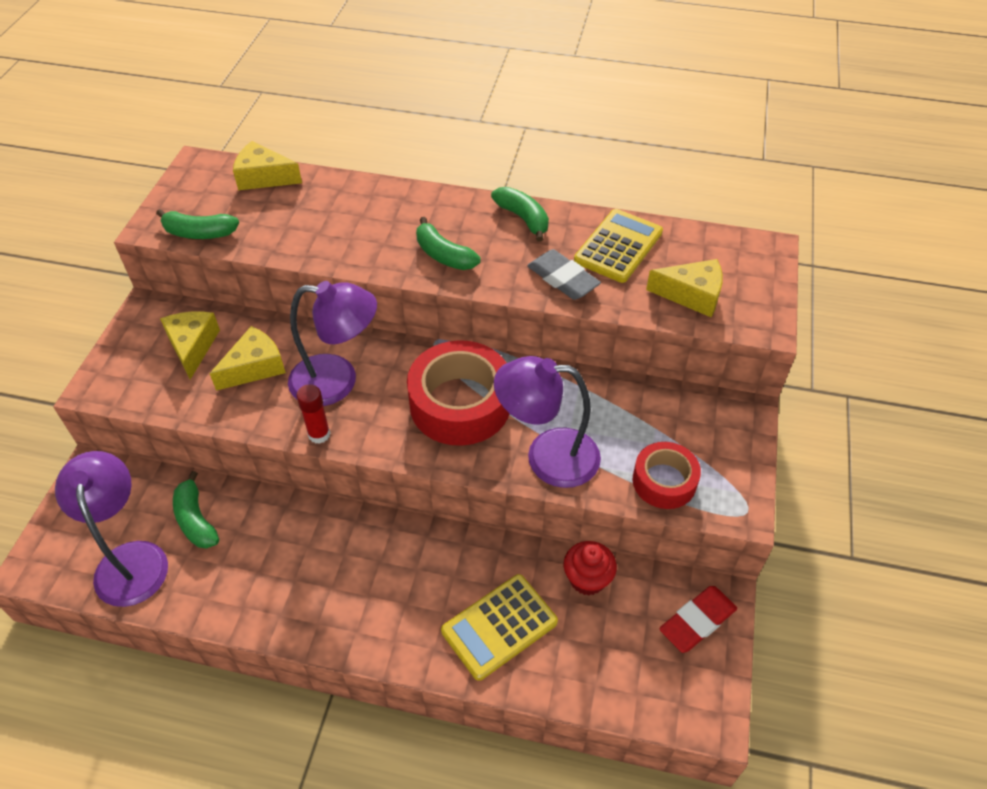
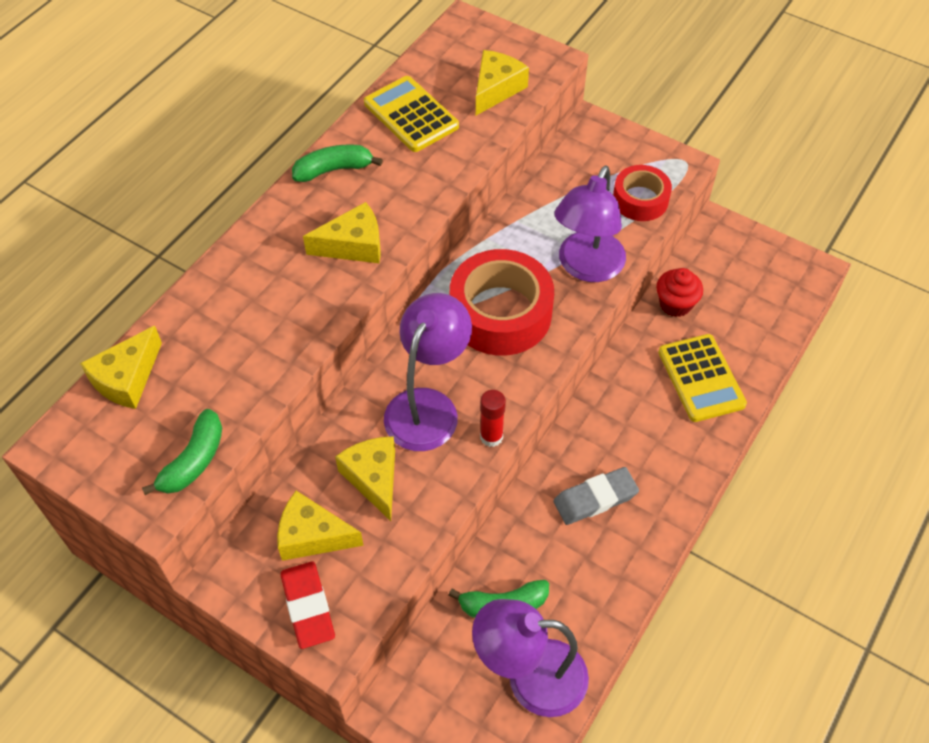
camera: 70 degrees left, 5 degrees up
green banana [416,217,481,270] -> yellow cheese [303,202,381,263]
grey eraser [527,249,601,300] -> grey eraser moved to [554,467,639,525]
red eraser [659,586,737,653] -> red eraser moved to [281,561,335,649]

